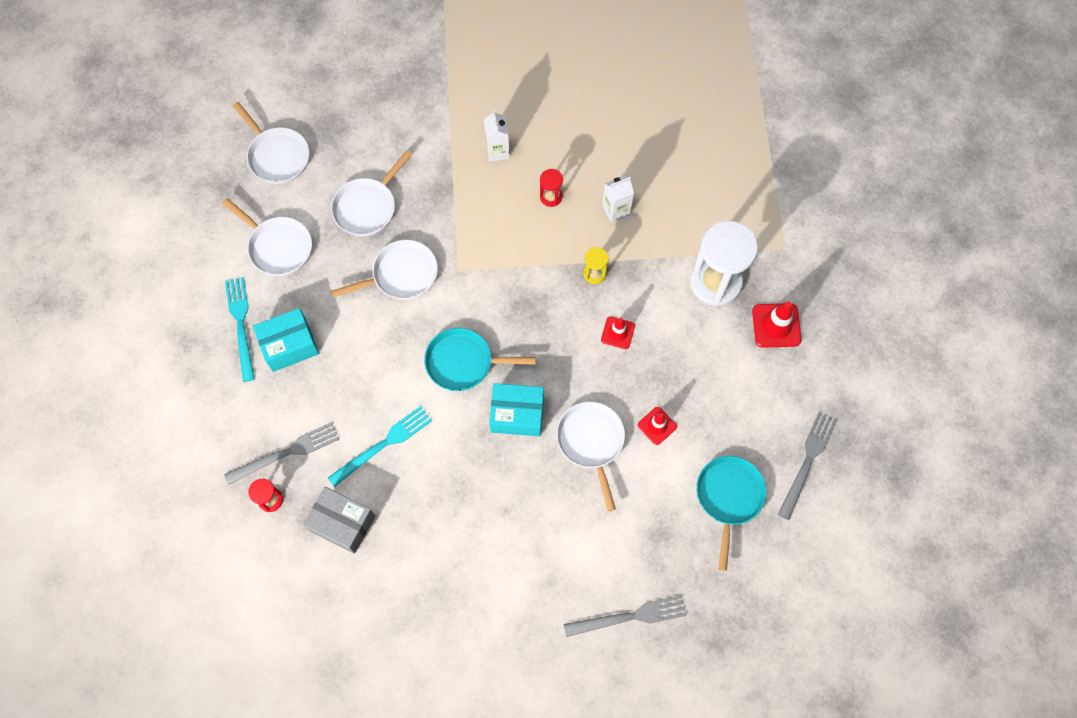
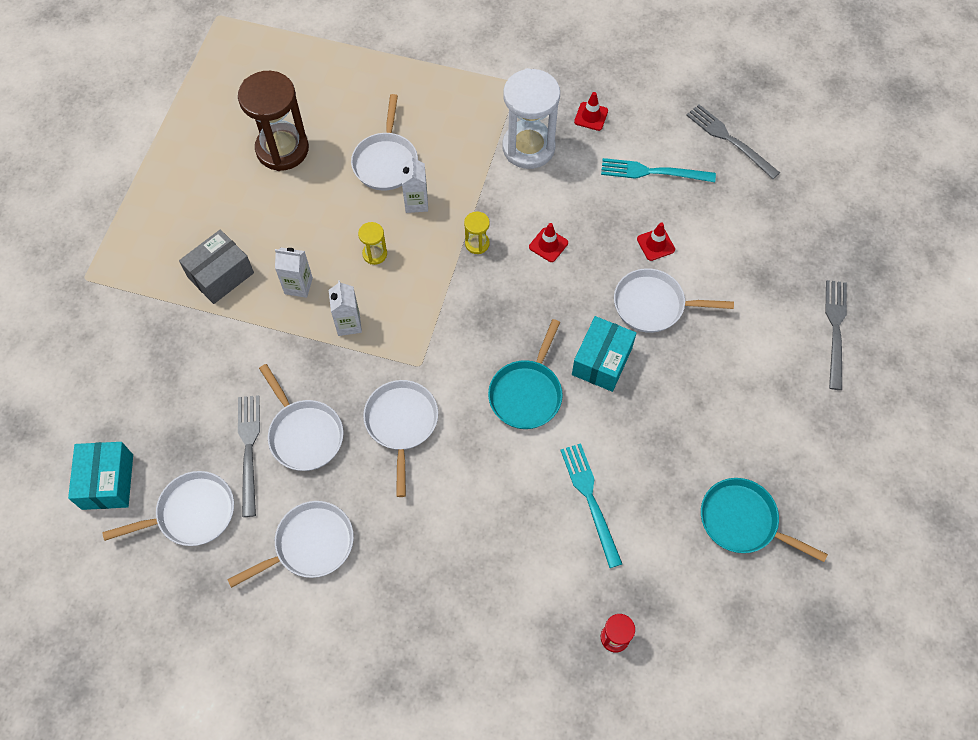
camera: 70 degrees left, 5 degrees down
grey fork [224,422,340,485] -> grey fork moved to [238,395,260,517]
turquoise fork [225,277,255,382] -> turquoise fork moved to [601,158,716,182]
turquoise box [253,308,319,372] -> turquoise box moved to [68,442,133,510]
grey box [303,487,375,554] -> grey box moved to [179,230,254,304]
red hourglass [540,169,563,207] -> yellow hourglass [358,222,387,265]
turquoise pan [696,456,766,571] -> turquoise pan moved to [701,478,828,562]
red traffic cone [752,301,801,348] -> red traffic cone [574,92,608,131], size x0.65
none -> brown hourglass [238,71,309,171]
none -> white carton [329,280,362,336]
none -> white pan [351,94,418,190]

